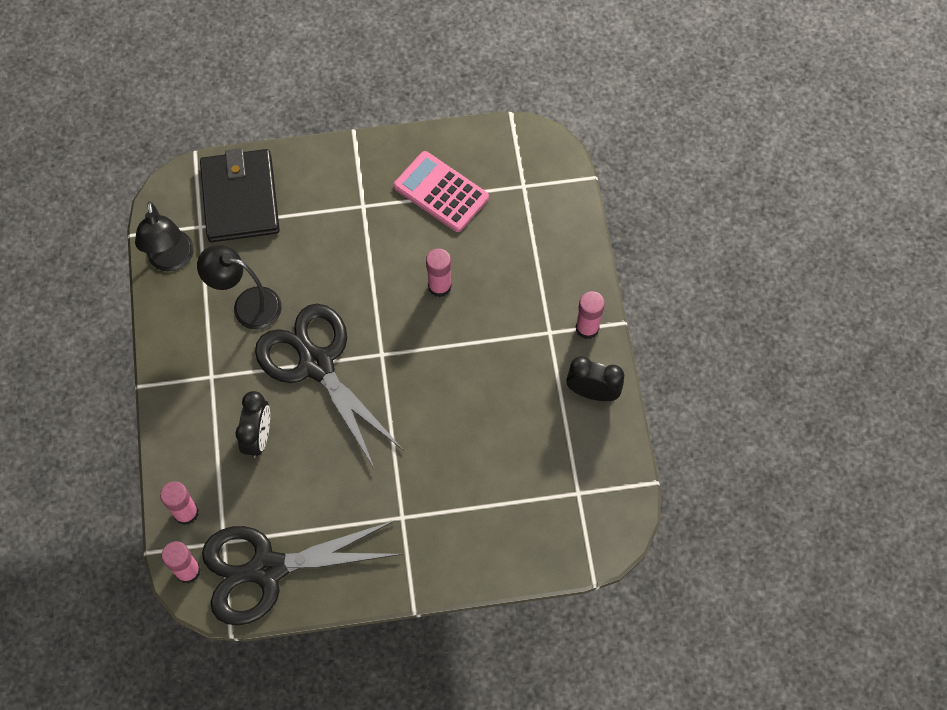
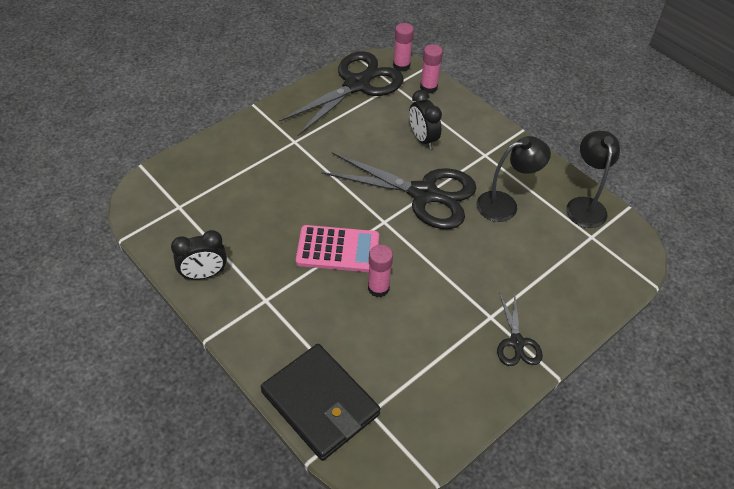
camera: 145 degrees right, 15 degrees down
black lamp [135,202,194,272] -> black lamp turned 45 degrees clockwise [566,131,620,228]
black wallet [200,148,280,242] -> black wallet moved to [261,344,381,461]
pink calculator [394,151,489,232] -> pink calculator moved to [296,225,379,272]
pink glue stick [576,291,605,339] -> none
none -> black scissors [497,294,543,366]

